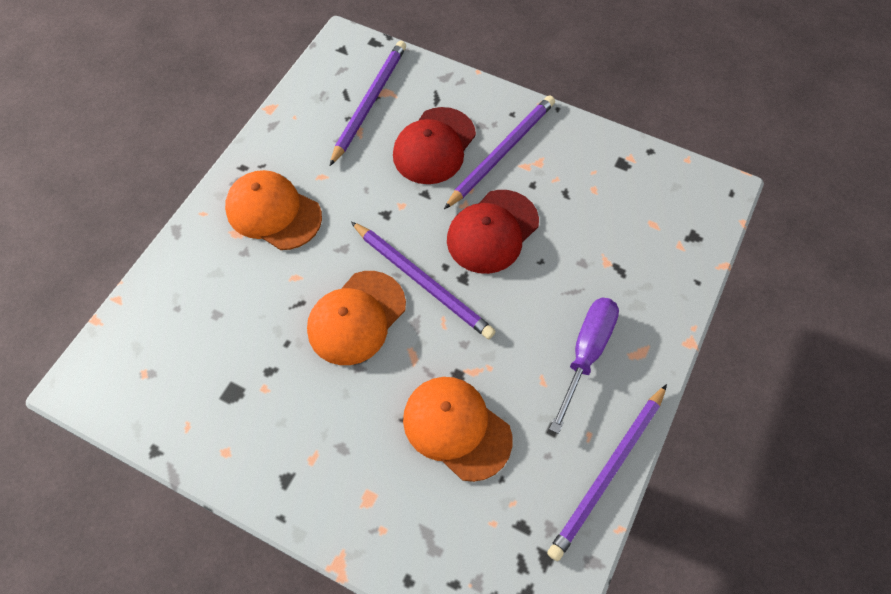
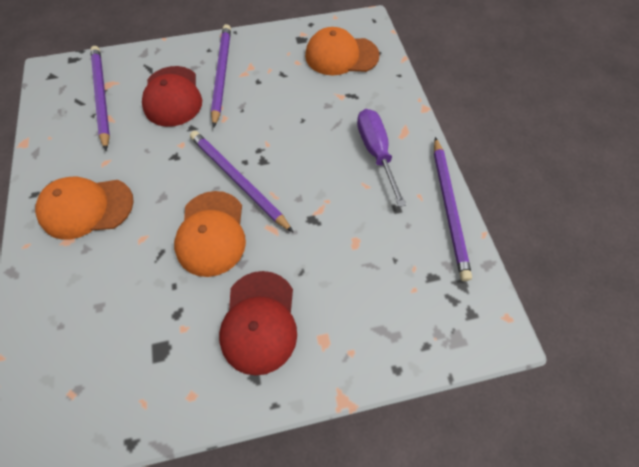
camera: 40 degrees left, 0 degrees up
purple pencil [351,222,496,339] -> purple pencil turned 135 degrees counterclockwise [190,131,293,232]
orange cap [403,377,512,482] -> orange cap moved to [305,27,380,75]
red cap [447,190,539,274] -> red cap moved to [219,271,297,376]

